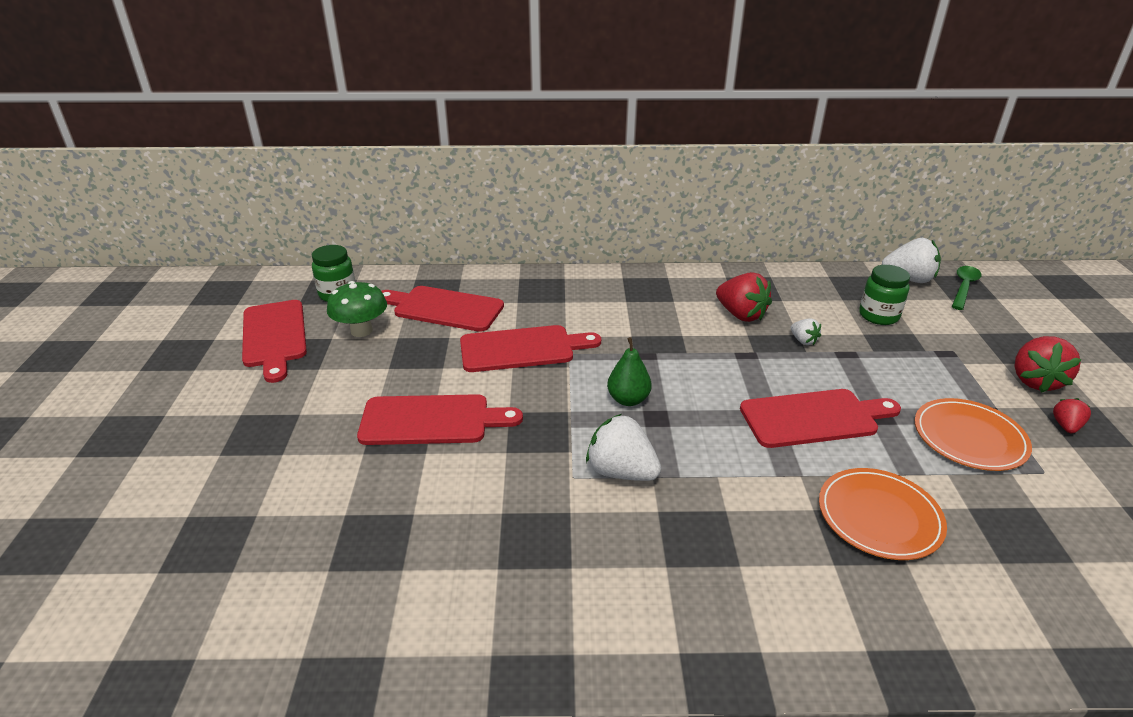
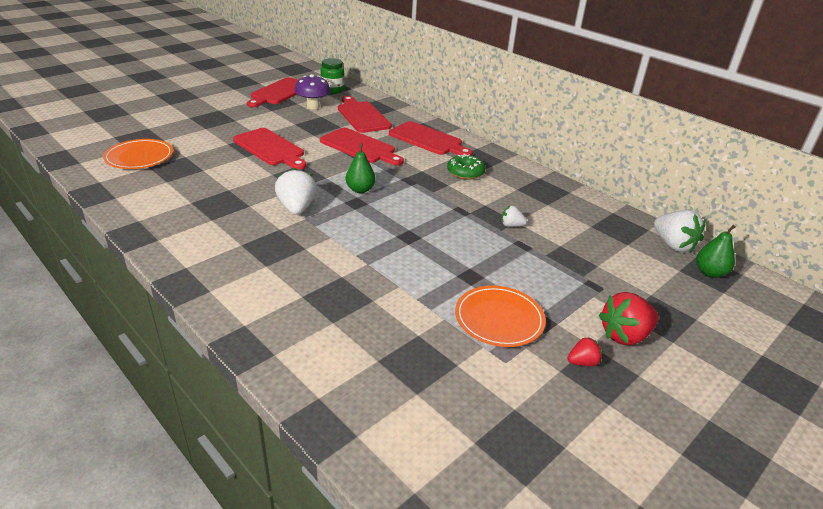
camera: 45 degrees right, 0 degrees up
green mushroom [327,281,387,337] -> purple mushroom [295,74,330,110]
red strawberry [716,272,772,322] -> none
red cutting board [740,389,901,448] -> red cutting board moved to [389,121,473,156]
white strawberry [791,318,821,345] -> white strawberry turned 90 degrees clockwise [501,206,527,227]
orange plate [819,468,947,560] -> orange plate moved to [103,139,173,169]
green jar [859,265,910,325] -> none
green spoon [952,266,981,310] -> green pear [696,225,736,278]
none -> green donut [447,154,485,179]

